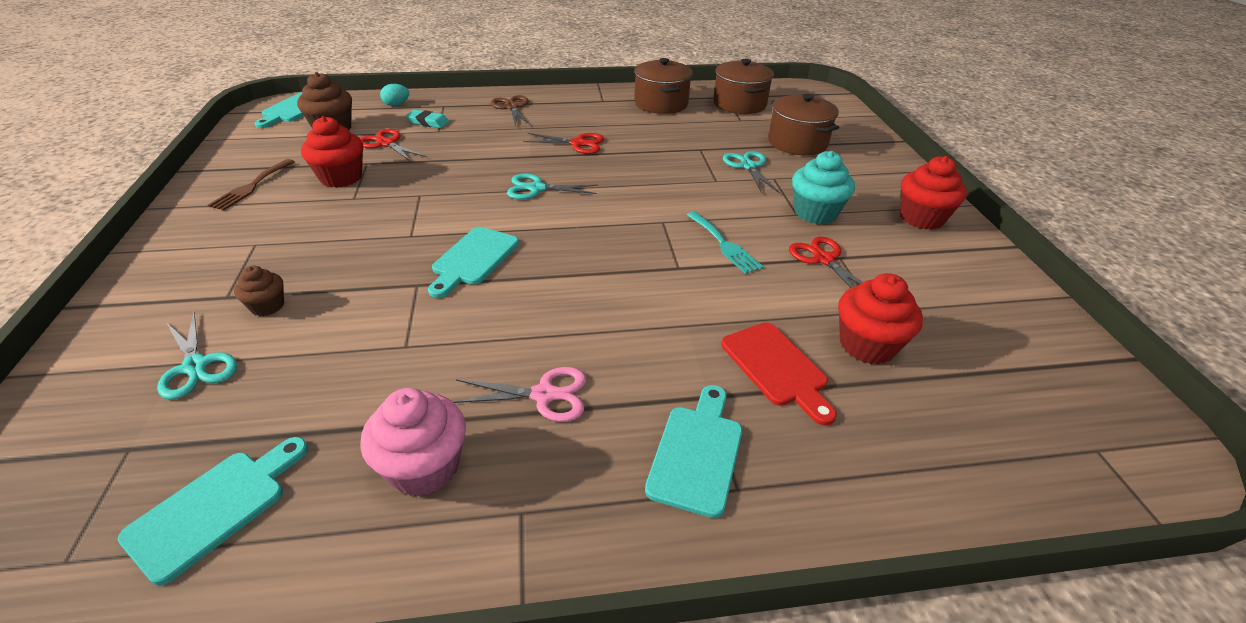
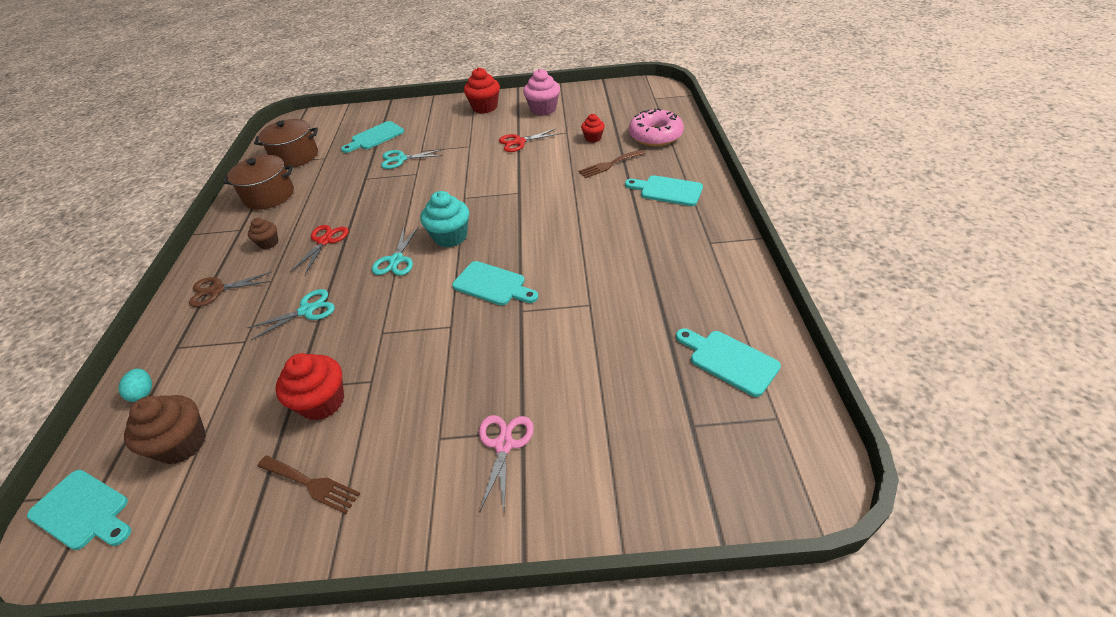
camera: 80 degrees left, 5 degrees up
turquoise scissors [157,312,237,400] -> turquoise scissors moved to [247,289,335,340]
brown cupcake [234,266,284,316] -> brown cupcake moved to [248,218,279,249]
red scissors [360,129,427,162] -> none
pink cupcake [360,388,466,496] -> pink cupcake moved to [523,69,560,116]
turquoise eraser [406,110,449,128] -> none
pink scissors [453,367,586,422] -> pink scissors moved to [479,415,534,511]
turquoise fork [687,211,763,274] -> none
red cutting board [721,322,837,425] -> brown fork [578,149,645,178]
brown pot [768,94,839,155] -> turquoise cutting board [341,121,404,153]
turquoise cupcake [792,151,855,224] -> turquoise cupcake moved to [421,191,469,248]
red cupcake [838,273,923,364] -> red cupcake [581,114,605,142], size x0.59
none -> pink donut [629,108,684,146]

